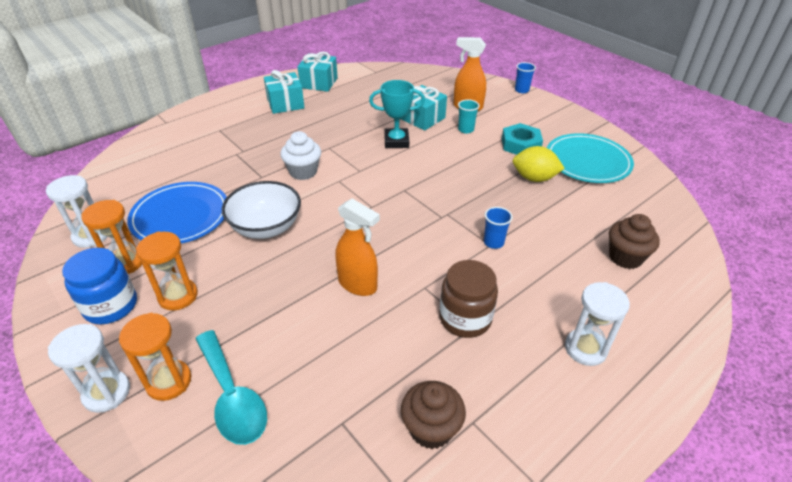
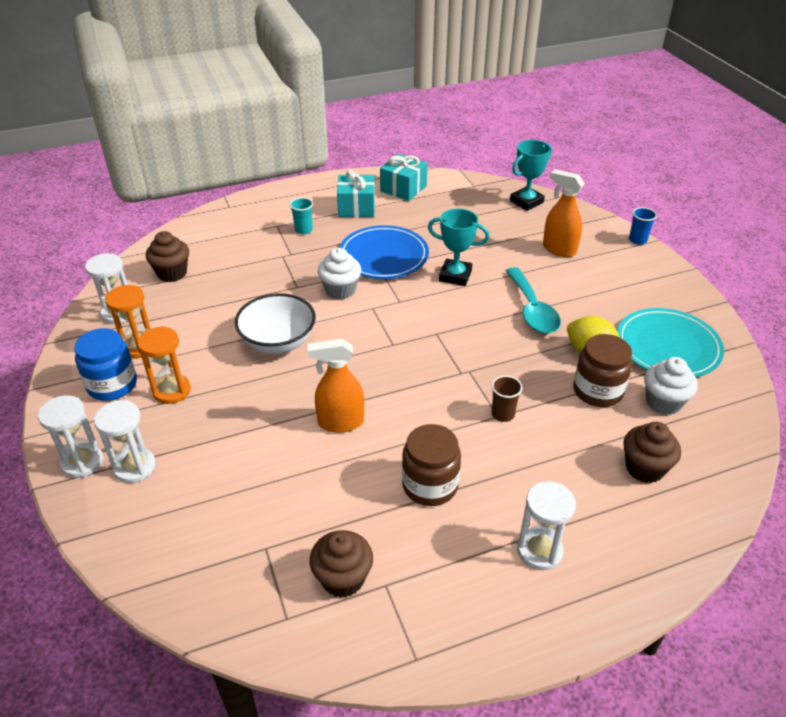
camera: 20 degrees right, 0 degrees up
orange hourglass [119,313,191,401] -> white hourglass [94,400,156,483]
blue plate [127,182,227,244] -> blue plate moved to [339,225,429,279]
turquoise spoon [195,330,267,445] -> turquoise spoon moved to [506,267,561,333]
orange spray bottle [335,198,380,296] -> orange spray bottle turned 120 degrees clockwise [308,339,364,433]
turquoise gift [401,85,447,131] -> none
turquoise cup [458,99,480,134] -> turquoise cup moved to [290,197,313,234]
blue cup [484,207,513,249] -> brown cup [491,376,523,422]
turquoise nut [502,123,543,155] -> none
none -> brown cupcake [146,231,189,282]
none -> turquoise trophy [510,140,552,211]
none -> brown jar [573,334,632,407]
none -> white cupcake [644,357,698,415]

